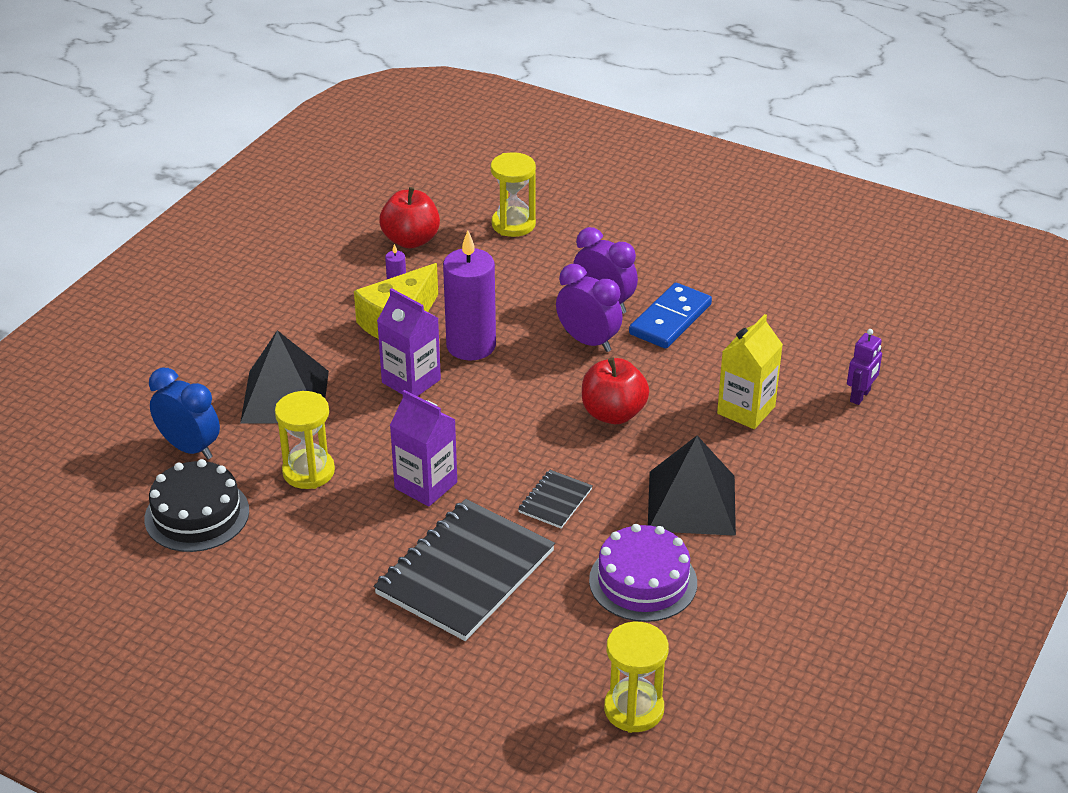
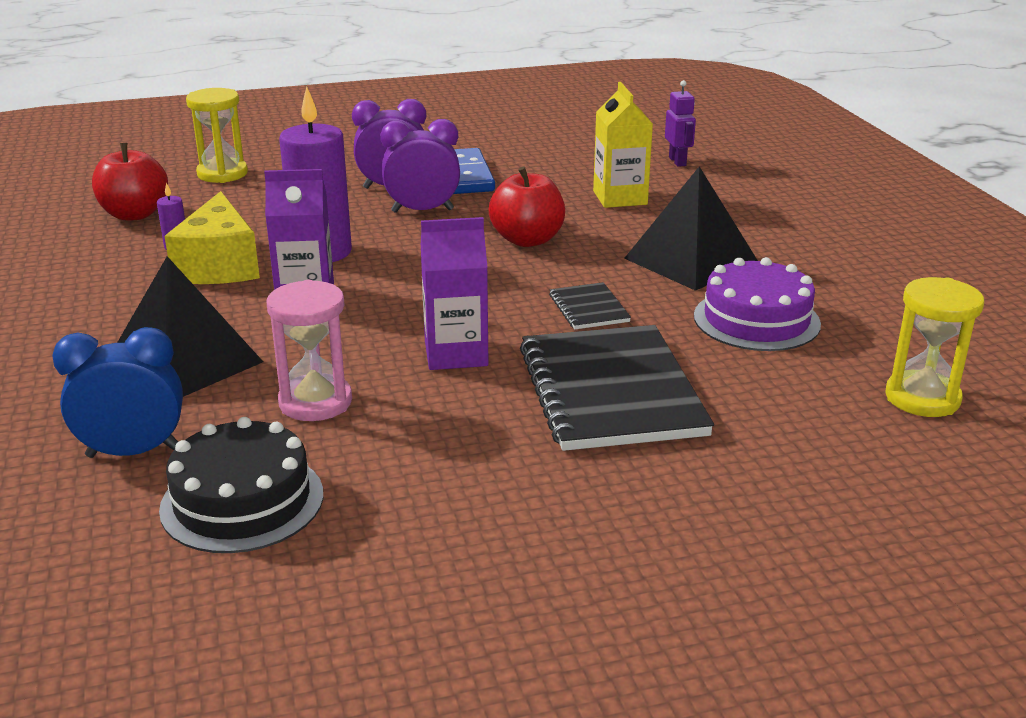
camera: 45 degrees left, 10 degrees down
yellow hourglass [275,391,335,489] -> pink hourglass [266,280,352,421]

